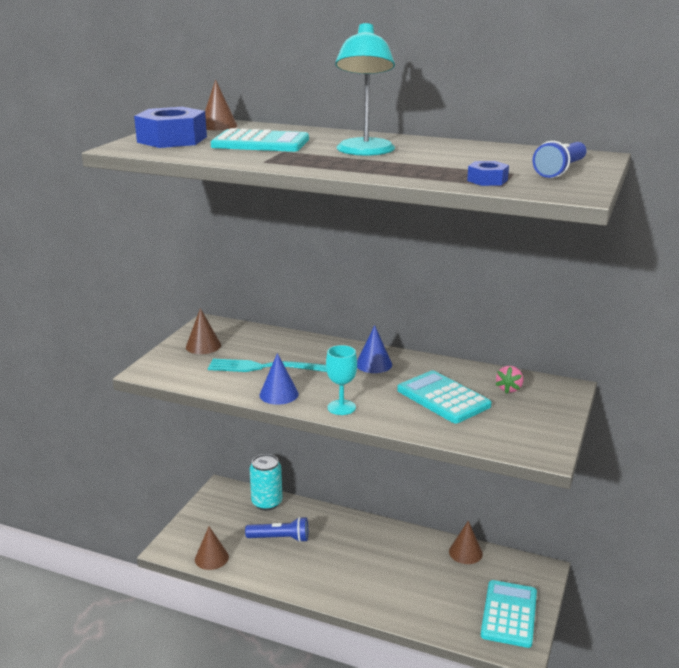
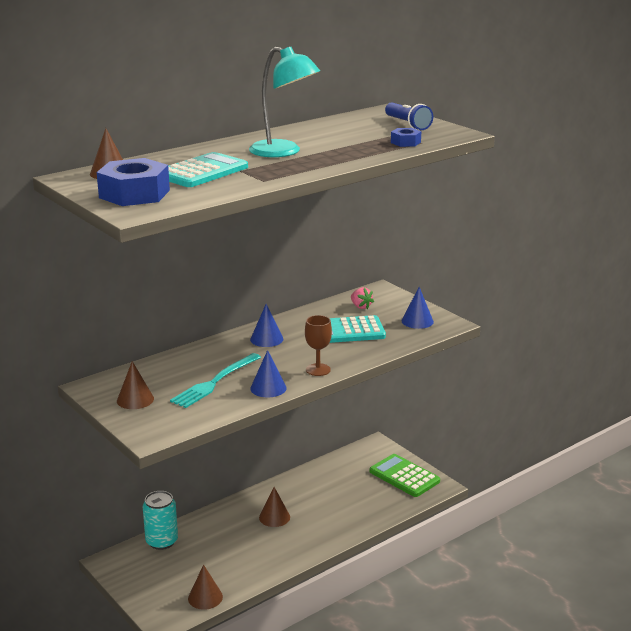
camera: 60 degrees left, 0 degrees up
blue flashlight [245,517,308,542] -> none
turquoise goblet [326,345,357,415] -> brown goblet [305,315,332,376]
brown cone [449,521,483,564] -> brown cone moved to [259,487,290,527]
turquoise calculator [481,580,537,648] -> green calculator [369,454,440,497]
none -> blue cone [402,287,434,329]

